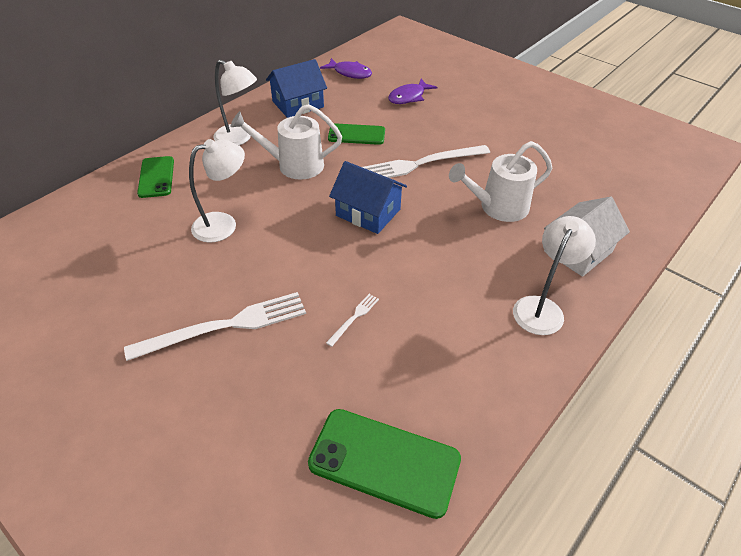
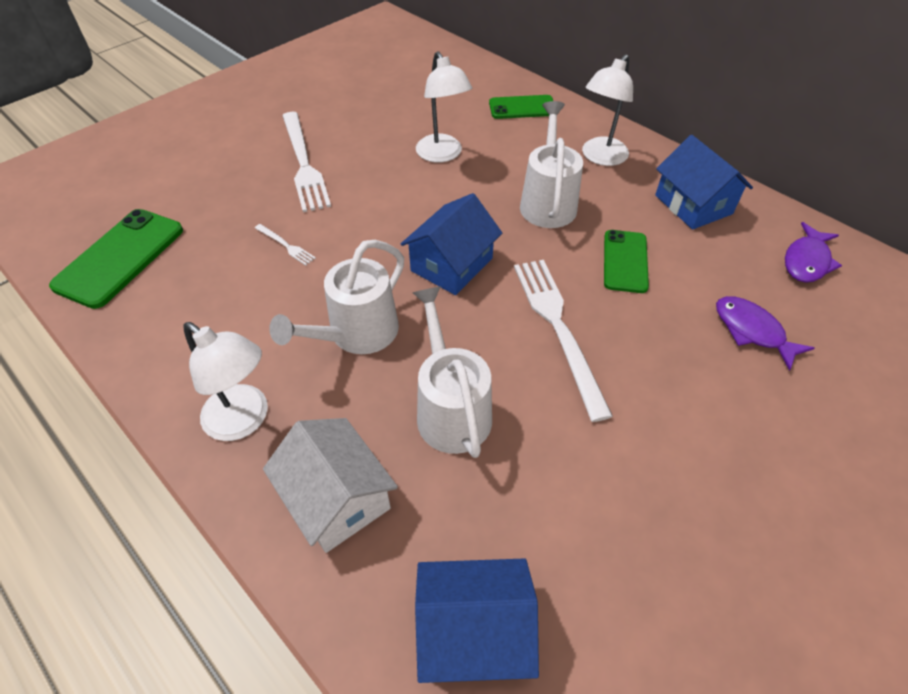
camera: 95 degrees right, 5 degrees up
none -> white watering can [269,240,404,354]
none -> blue house [415,558,539,683]

